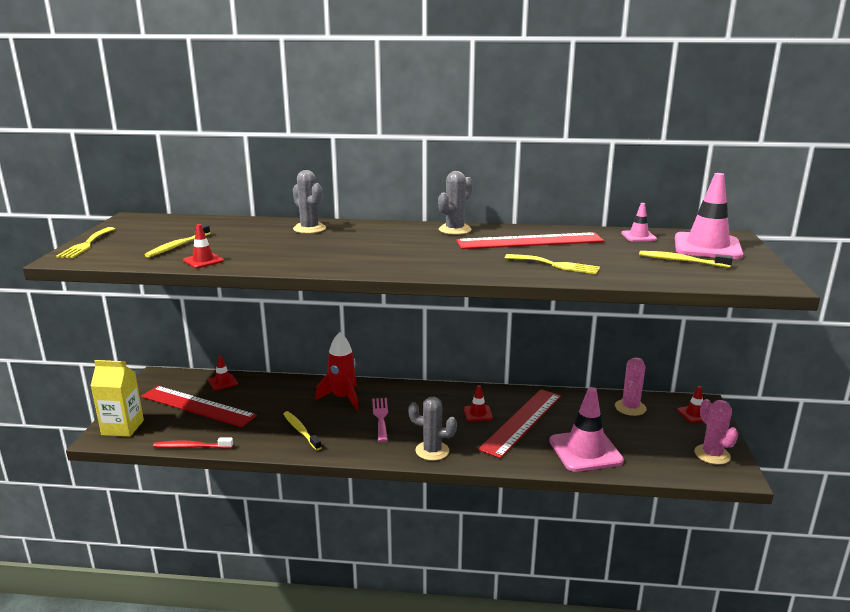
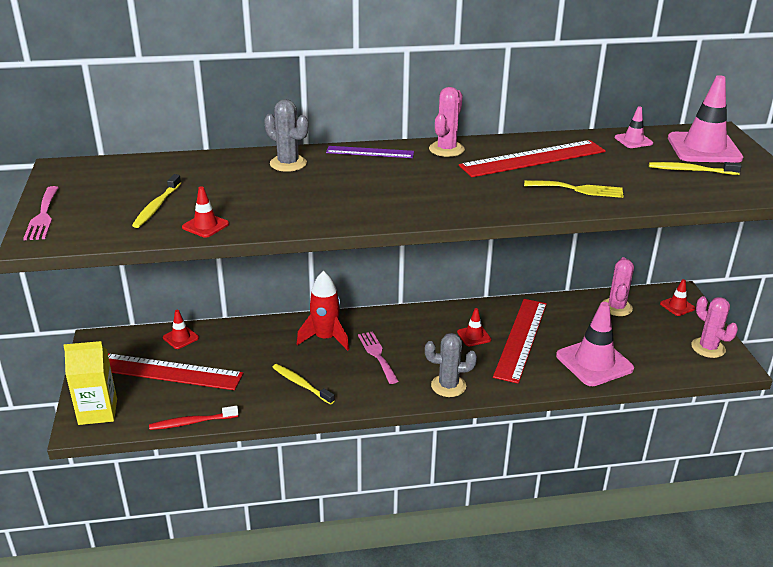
camera: 15 degrees left, 10 degrees up
yellow fork [56,227,115,258] -> pink fork [23,186,59,240]
grey cactus [438,171,473,235] -> pink cactus [429,87,465,157]
none -> purple ruler [326,146,414,158]

